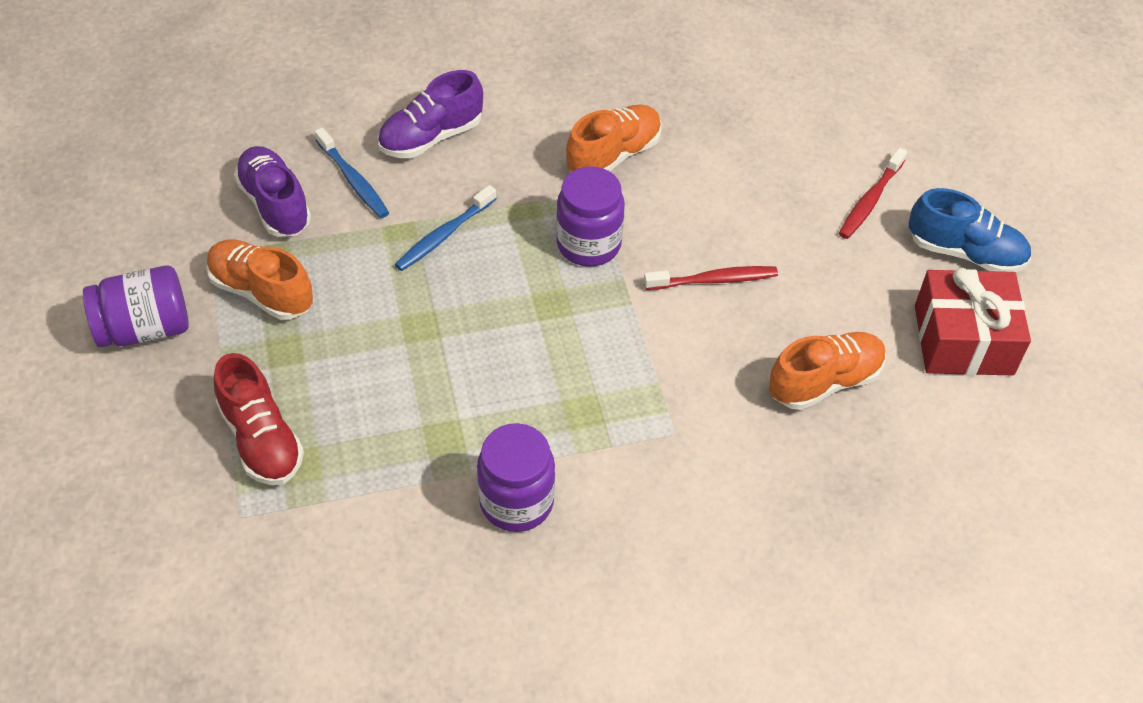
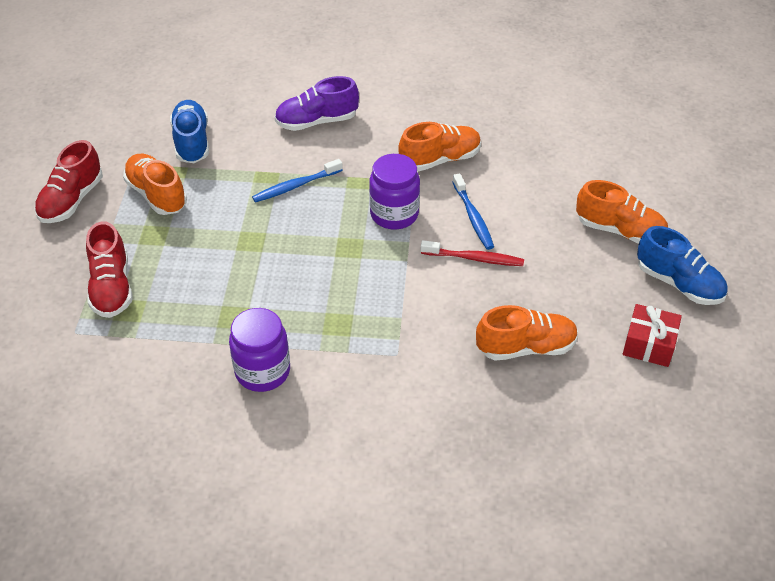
camera: 20 degrees right, 5 degrees down
purple jar [83,265,189,347] -> red shoe [34,140,103,223]
purple shoe [234,146,311,237] -> blue shoe [170,100,209,163]
blue toothbrush [315,127,389,218] -> blue toothbrush moved to [452,173,494,250]
red toothbrush [839,148,907,239] -> orange shoe [576,180,668,244]
red gift [915,268,1031,375] -> red gift [623,304,682,367], size x0.65

